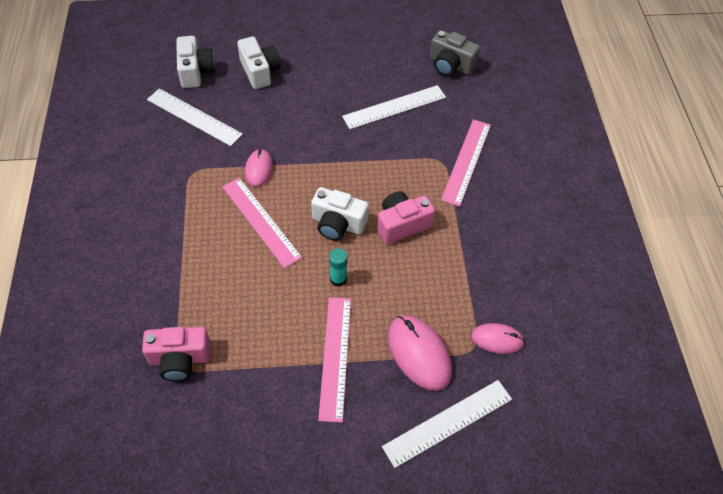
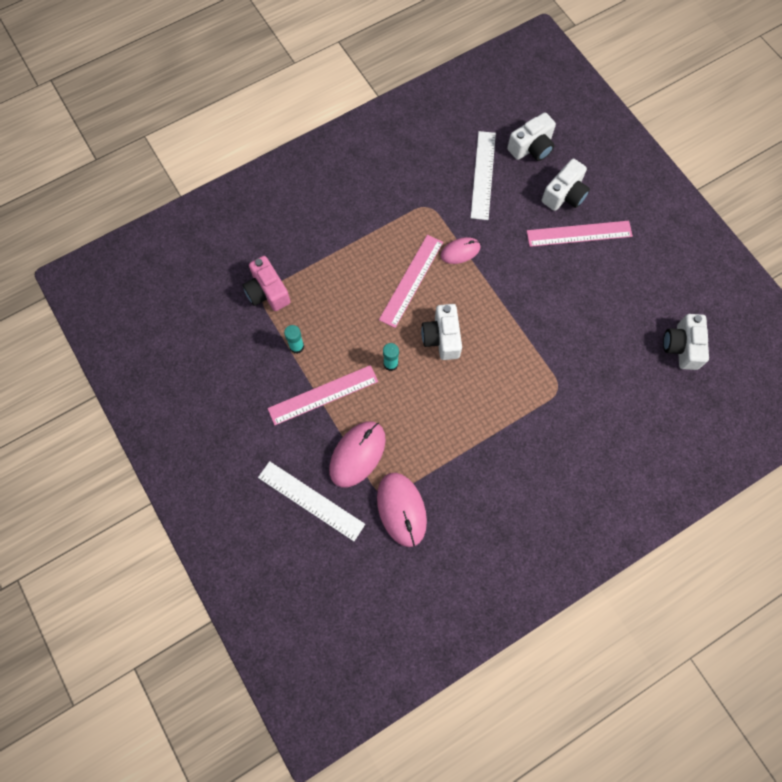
camera: 65 degrees right, 15 degrees up
white ruler [342,85,446,129] -> none
pink camera [377,191,435,244] -> none
grey camera [430,30,480,76] -> white camera [663,314,709,370]
pink ruler [441,120,491,207] -> pink ruler moved to [527,221,633,247]
pink mouse [471,323,525,354] -> pink mouse [377,473,427,547], size x1.63
none -> turquoise glue stick [284,325,304,354]

